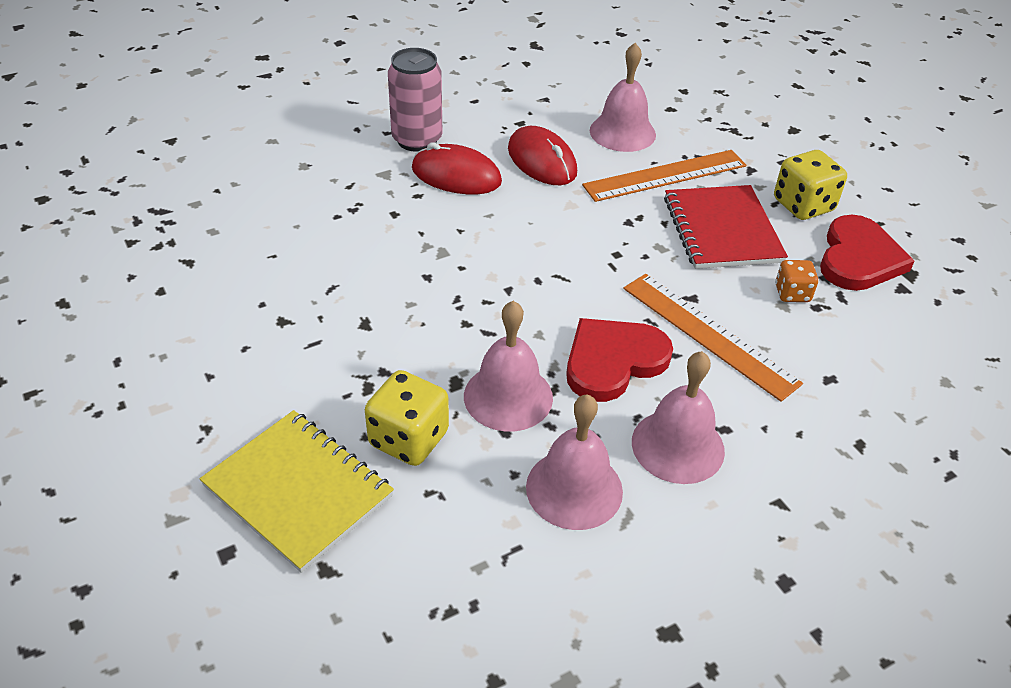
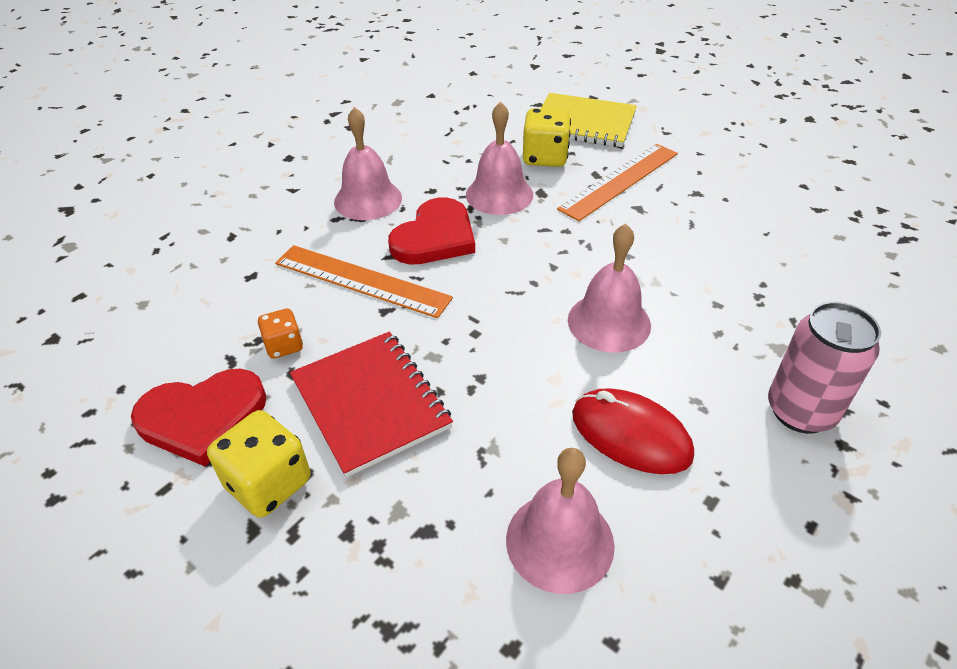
camera: 160 degrees right, 0 degrees up
red mouse [412,142,502,195] -> none
pink bell [526,394,623,530] -> pink bell moved to [568,224,651,353]
orange ruler [582,150,746,202] -> orange ruler moved to [557,144,678,221]
red heart [820,215,915,291] -> red heart turned 105 degrees counterclockwise [131,369,266,466]

